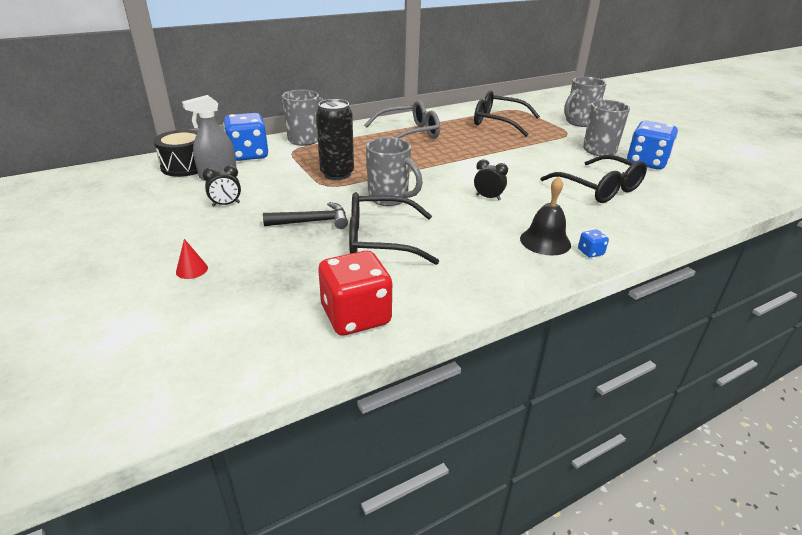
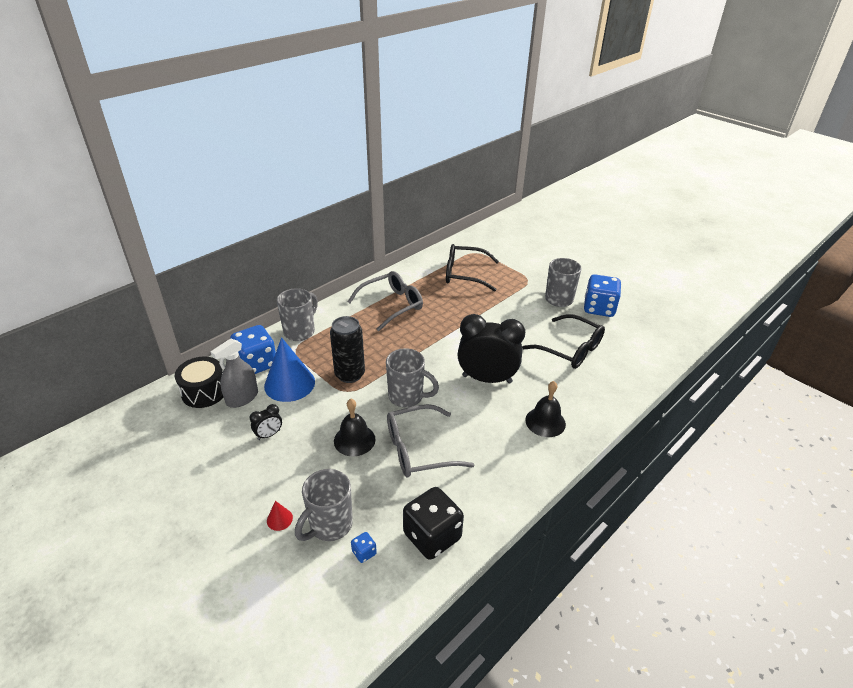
camera: 15 degrees left, 5 degrees up
black hammer [263,202,348,229] -> black bell [334,399,375,457]
red dice [318,251,392,336] -> black dice [403,487,464,560]
black glasses [349,192,439,265] -> grey glasses [387,404,474,477]
black clock [474,159,508,200] -> black clock [458,314,525,383], size x2.31
grey mug [564,77,607,127] -> grey mug moved to [295,469,353,541]
blue dice [578,229,609,258] -> blue dice moved to [351,532,377,563]
none -> blue cone [264,337,315,402]

